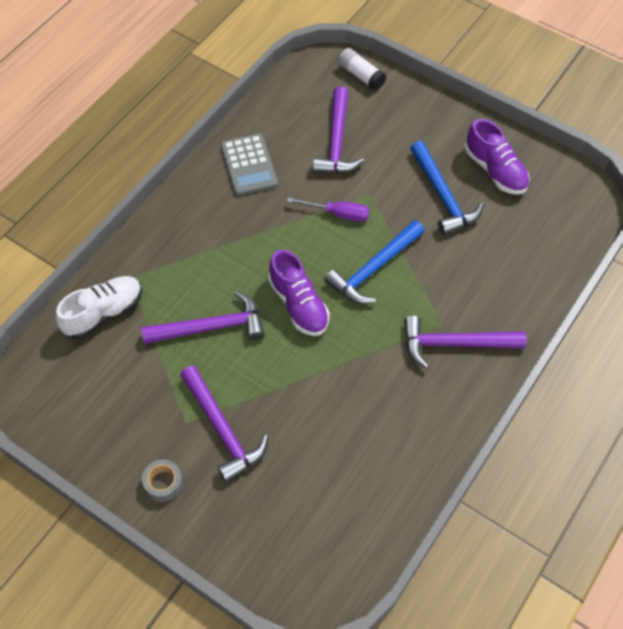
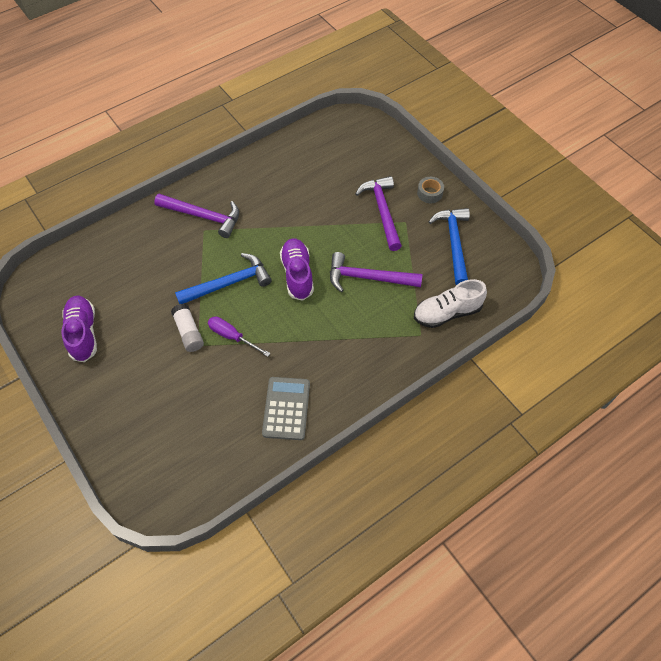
camera: 160 degrees left, 0 degrees up
purple hammer [313,86,364,173] -> none
white glue stick [338,48,386,90] -> white glue stick moved to [171,303,204,352]
blue hammer [410,141,484,235] -> blue hammer moved to [429,208,470,285]

